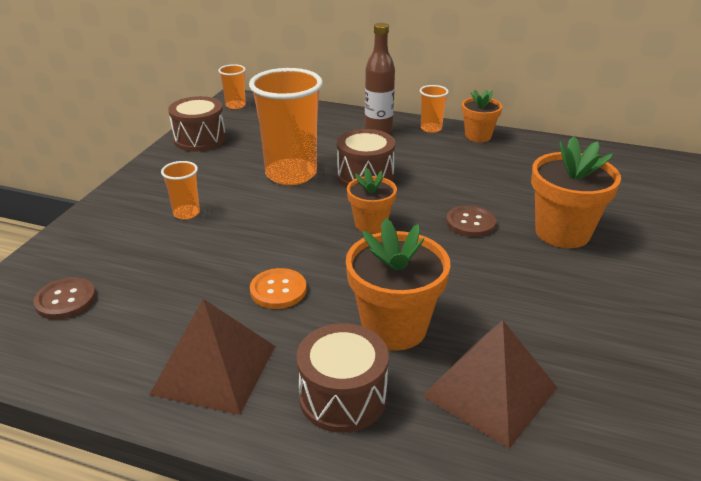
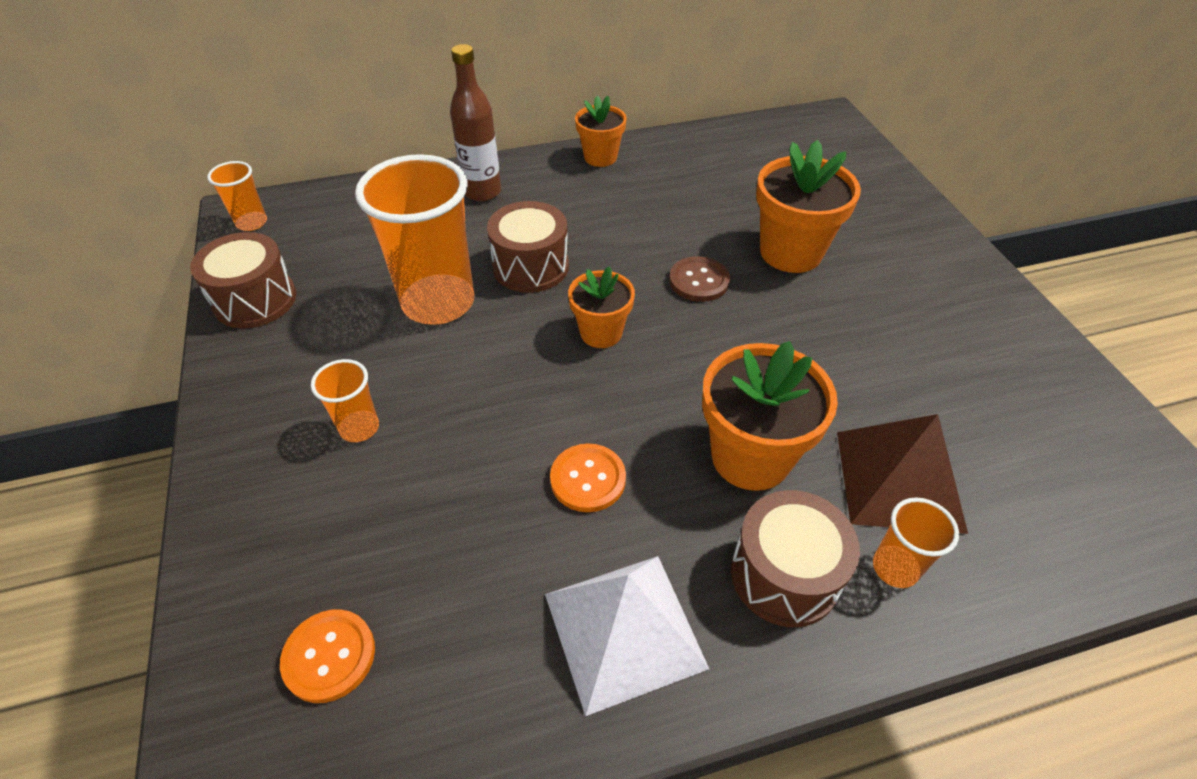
camera: 35 degrees left, 15 degrees up
brown button [33,277,96,320] -> orange button [280,610,375,703]
brown pyramid [149,299,275,415] -> white pyramid [545,556,709,716]
orange cup [420,85,449,133] -> orange cup moved to [873,498,959,588]

